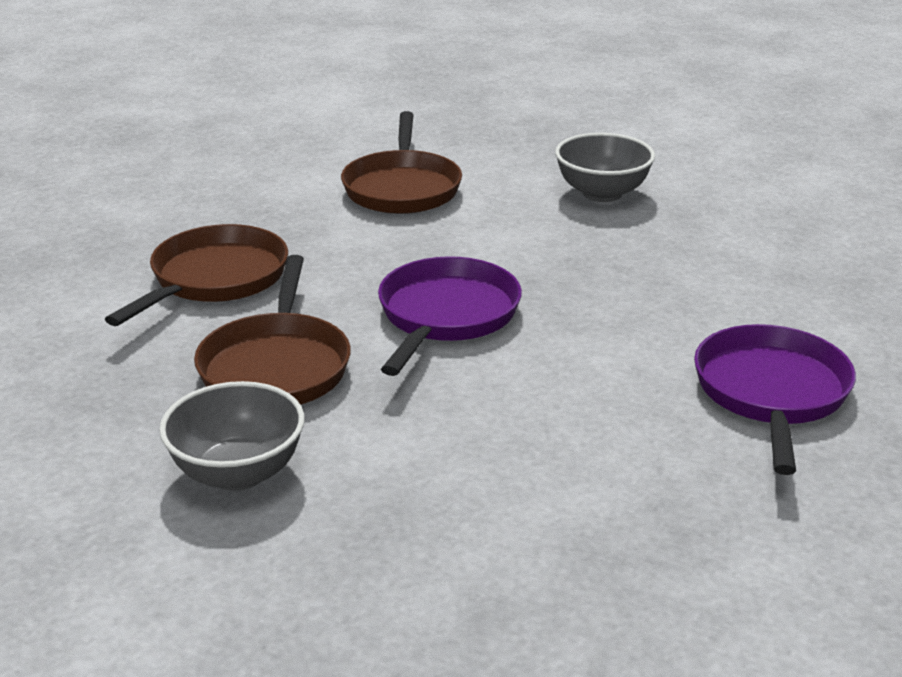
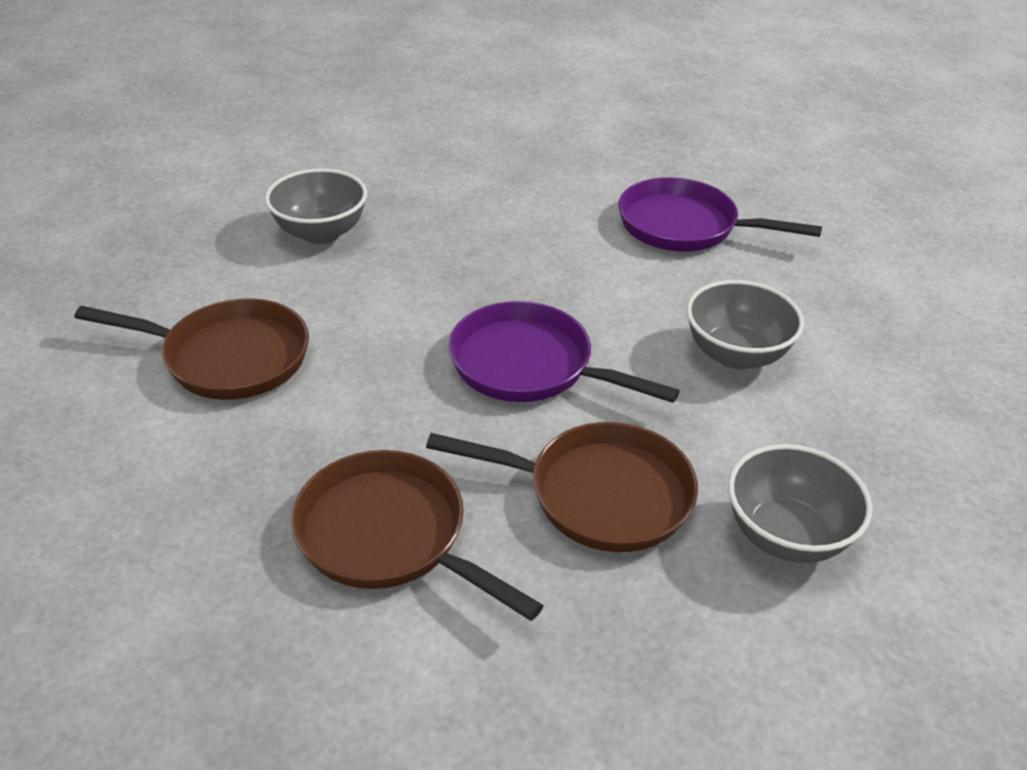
camera: 80 degrees left, 10 degrees up
none -> grey bowl [686,280,804,369]

